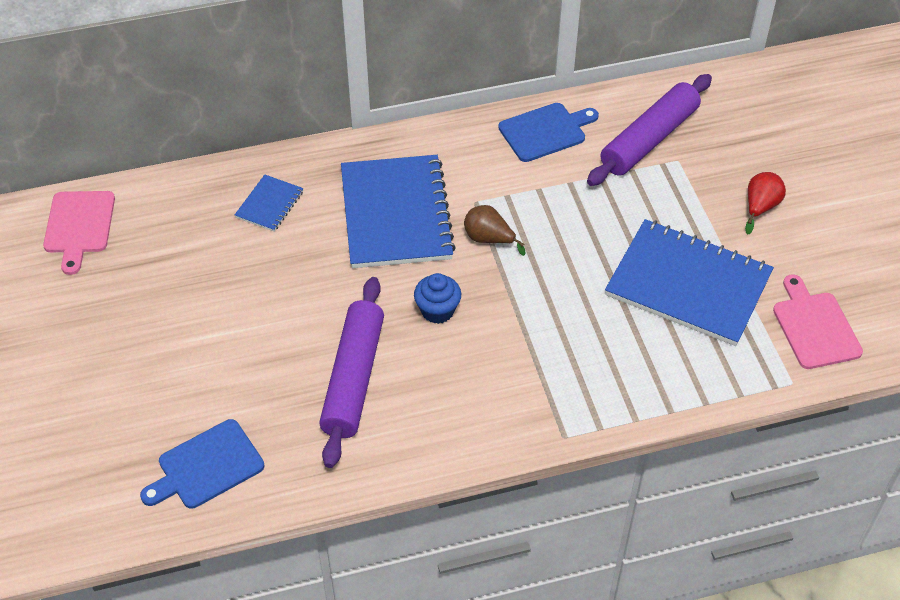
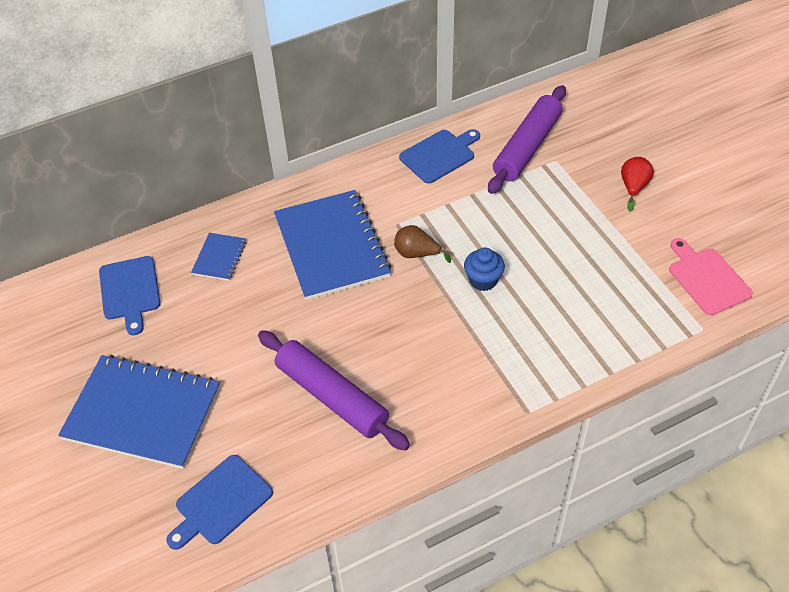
camera: 10 degrees left, 0 degrees up
pink cutting board [43,191,115,275] -> none
purple rolling pin [319,277,384,468] -> purple rolling pin turned 45 degrees counterclockwise [258,330,410,451]
blue cupcake [414,273,461,324] -> blue cupcake moved to [464,248,505,291]
blue notebook [605,219,774,346] -> blue notebook moved to [58,355,220,469]
none -> blue cutting board [99,256,161,335]

